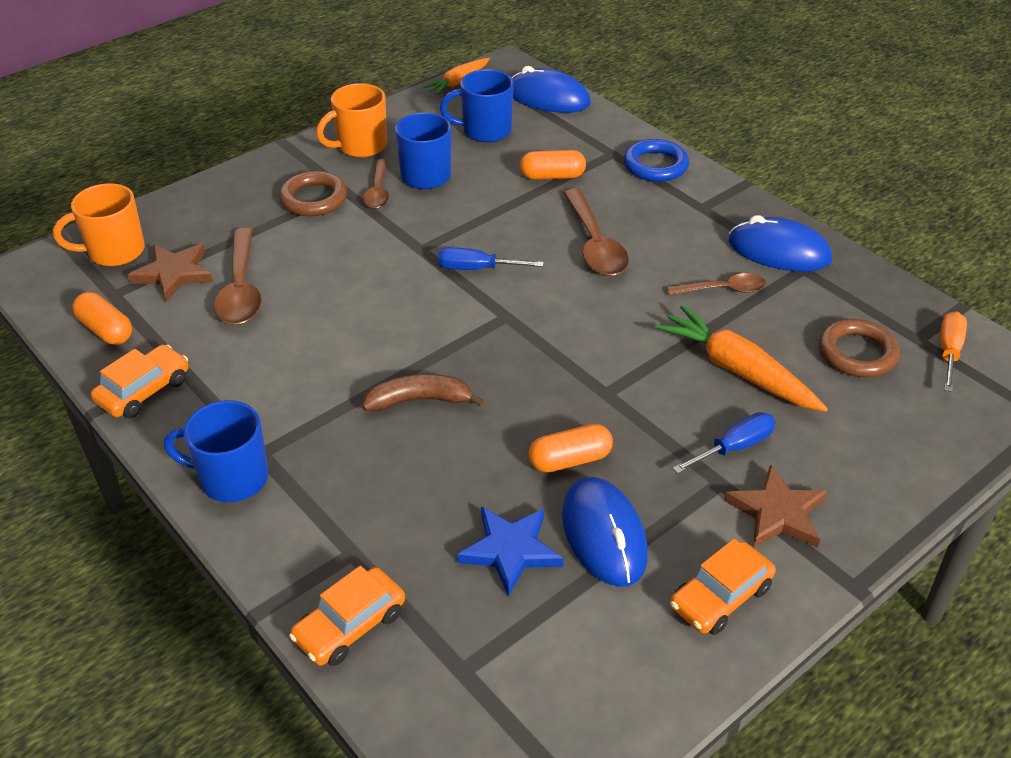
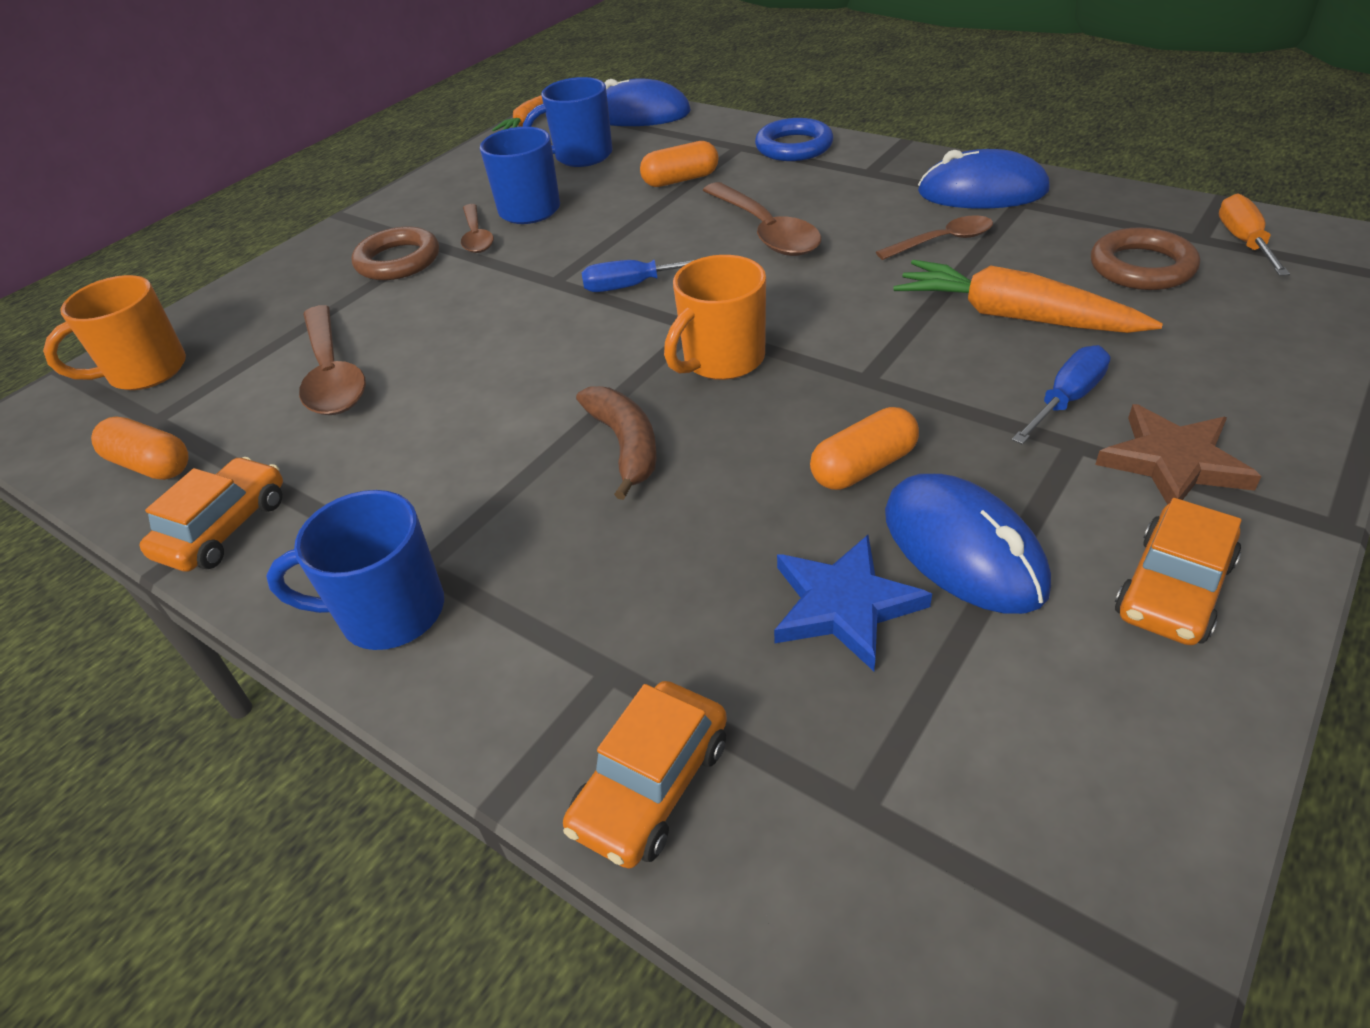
camera: 10 degrees left, 0 degrees up
brown star [128,244,213,302] -> none
orange mug [316,83,387,158] -> orange mug moved to [664,255,766,380]
brown banana [362,374,485,411] -> brown banana turned 90 degrees clockwise [576,386,657,500]

